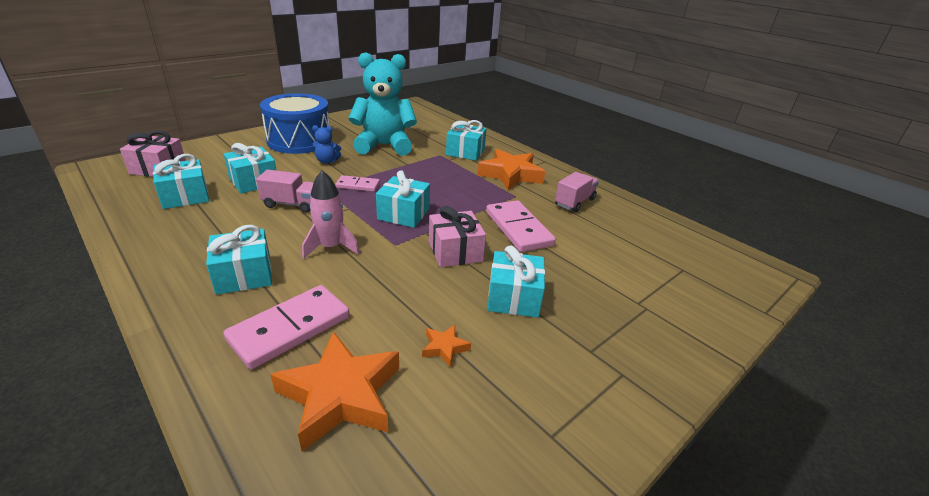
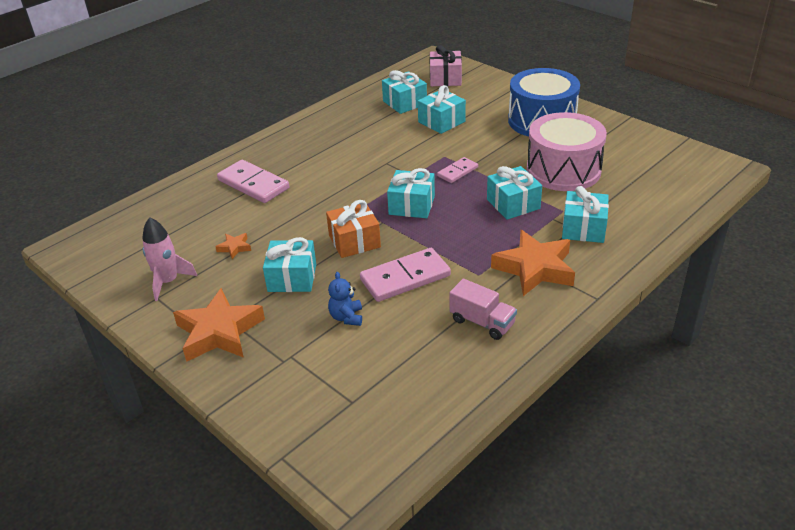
camera: 90 degrees right, 5 degrees up
turquoise gift [206,225,272,295] -> turquoise gift moved to [487,166,542,220]
pink truck [256,170,314,213] -> none
orange star [270,331,399,451] -> orange star moved to [173,288,265,362]
pink rocket [302,170,359,259] -> pink rocket moved to [142,217,197,301]
blue teddy bear [312,125,341,164] -> blue teddy bear moved to [328,272,362,326]
pink domino [335,175,380,192] -> pink domino turned 45 degrees clockwise [437,157,478,183]
turquoise teddy bear [348,52,417,156] -> pink drum [527,112,607,191]
pink gift [429,206,486,267] -> orange gift [326,200,381,258]

